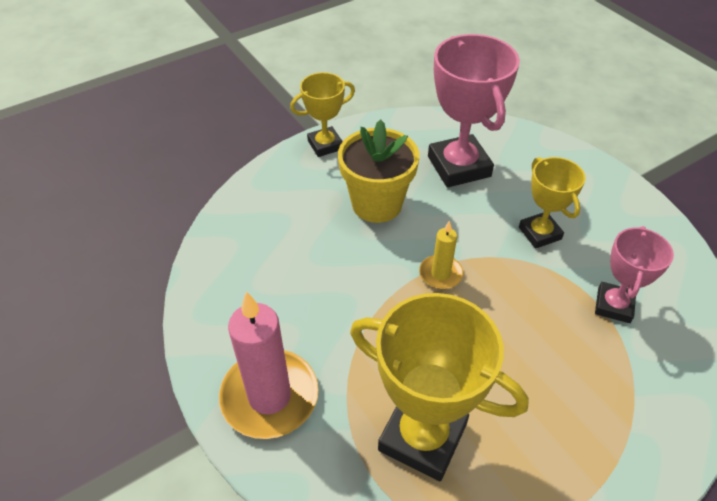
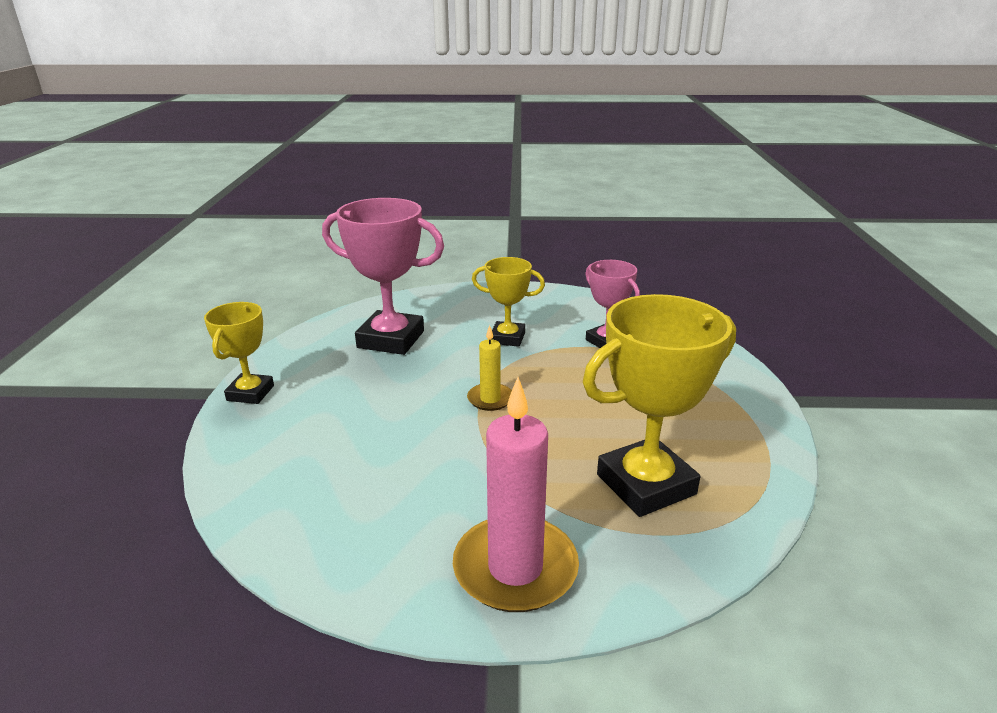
camera: 55 degrees left, 20 degrees down
yellow flower pot [338,119,420,223] -> none

